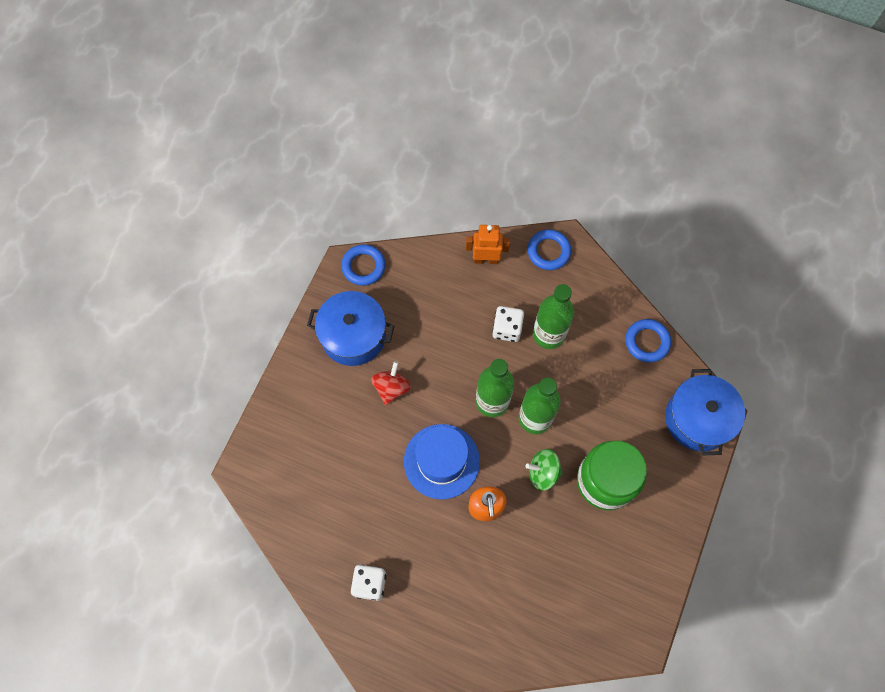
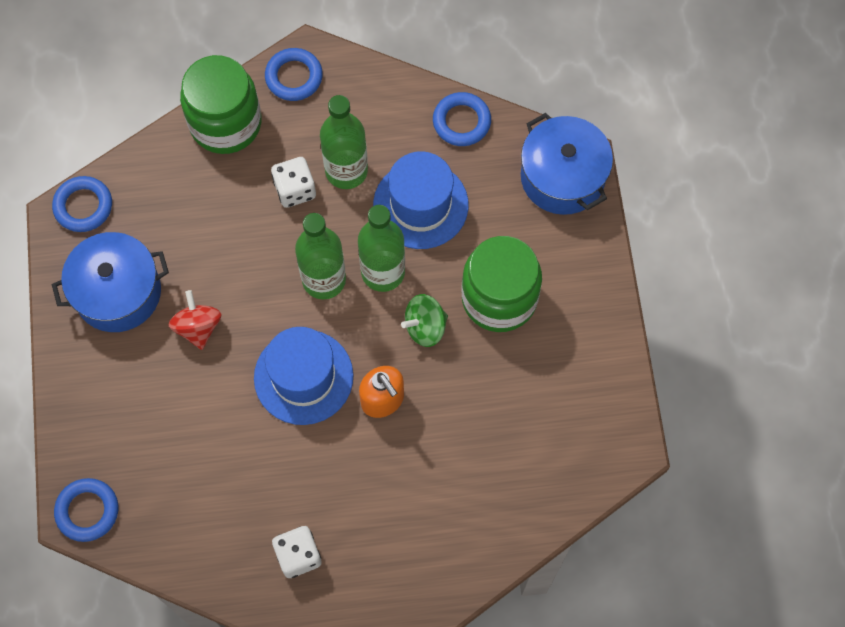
camera: 30 degrees left, 0 degrees up
orange robot [466,225,510,264] -> green jar [180,55,261,154]
none -> blue ring [54,478,118,542]
none -> blue hat [373,151,469,249]

